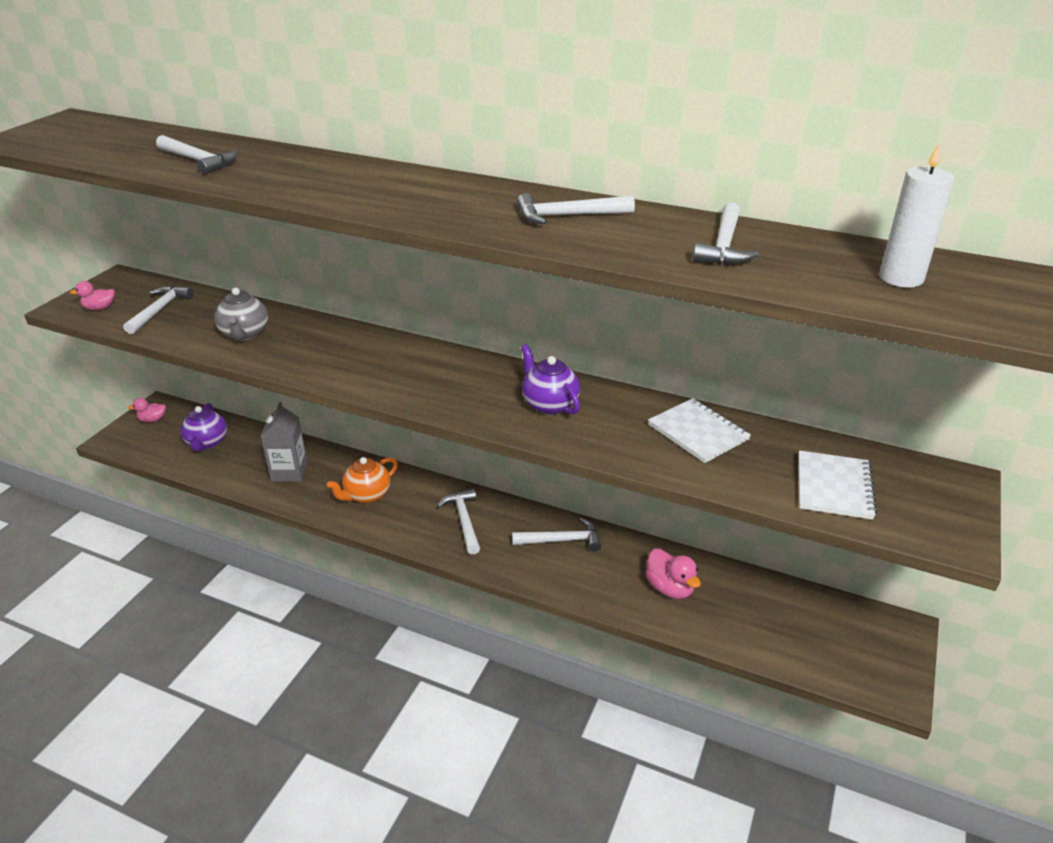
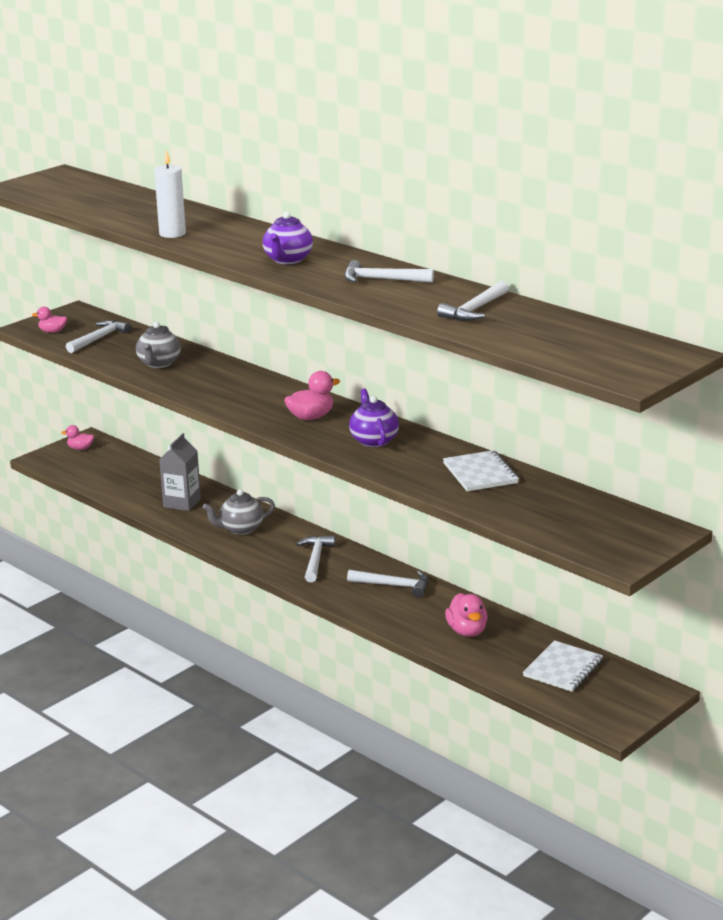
camera: 20 degrees right, 10 degrees down
white hammer [156,135,237,175] -> none
purple teapot [180,403,227,451] -> purple teapot moved to [263,211,313,264]
orange teapot [327,457,398,503] -> grey teapot [203,489,275,535]
white notebook [798,450,877,520] -> white notebook moved to [523,640,603,692]
white candle [880,142,955,288] -> white candle moved to [154,150,186,238]
none -> pink duck [284,371,340,420]

